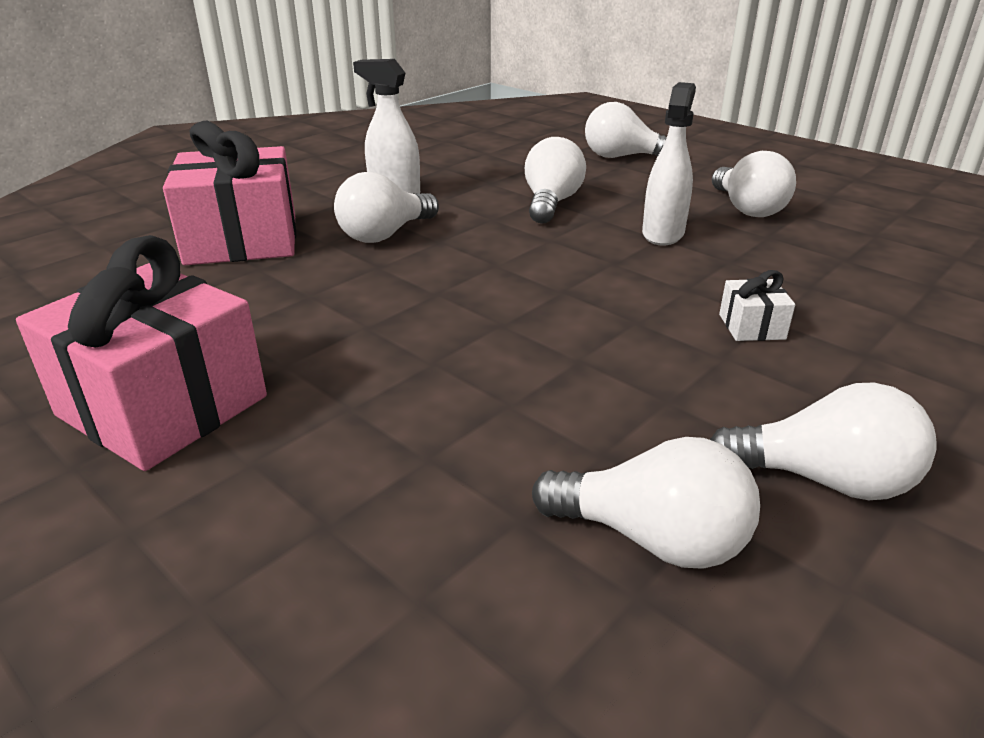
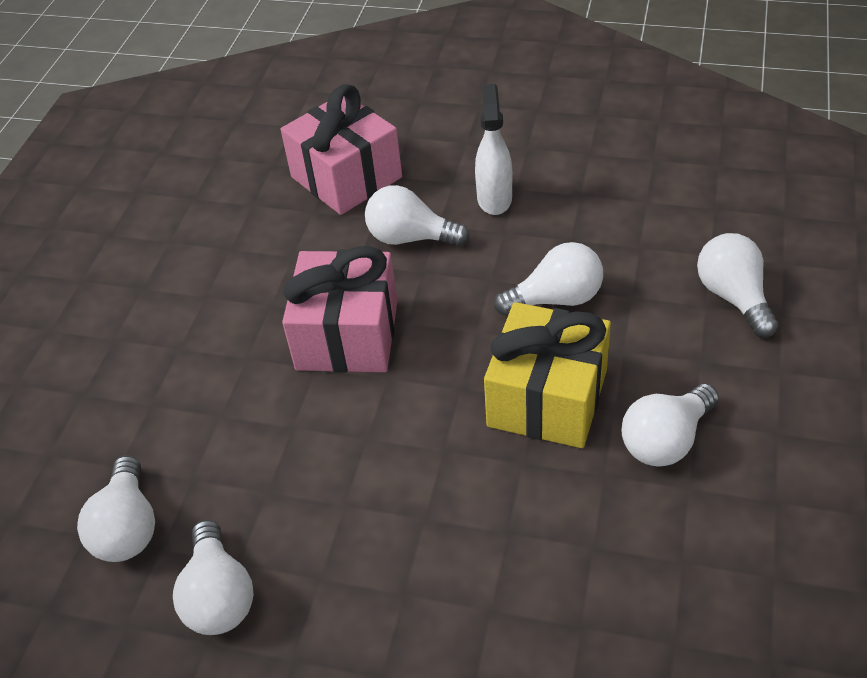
camera: 65 degrees right, 15 degrees up
pink gift [16,235,267,471] -> pink gift moved to [282,246,398,373]
white spray bottle [642,82,696,246] -> yellow gift [484,302,611,448]
white gift [719,270,795,341] -> none

